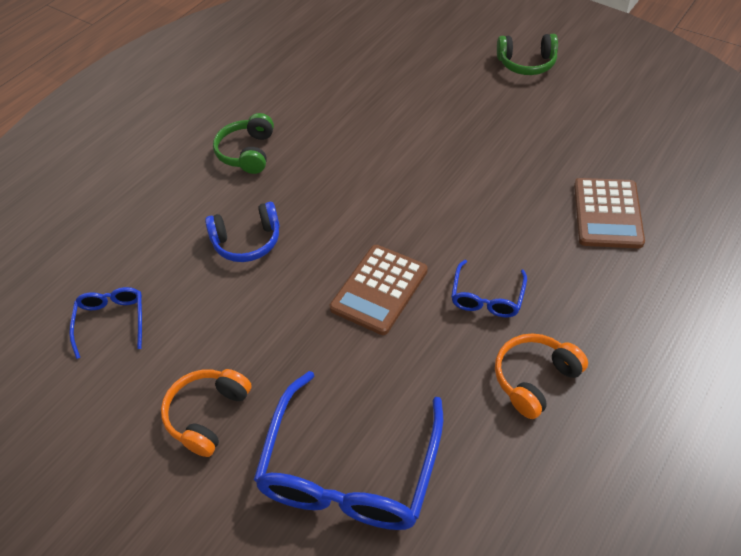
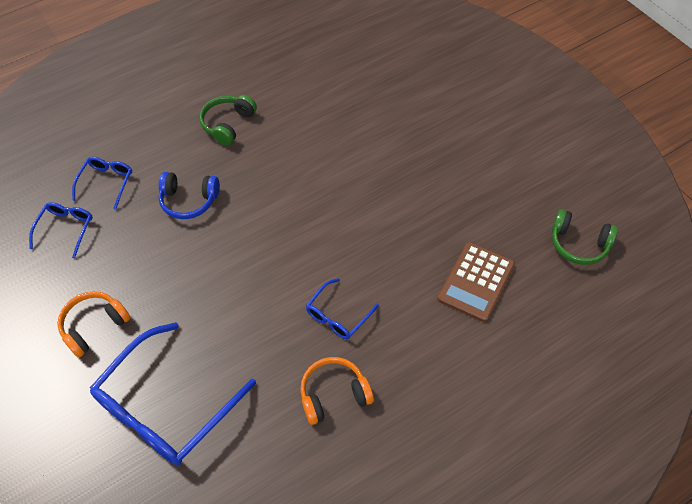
camera: 20 degrees right, 5 degrees up
brown calculator [330,245,428,335] -> none
green headphones [497,34,558,75] -> green headphones moved to [552,209,618,265]
none -> blue glasses [72,157,132,210]

